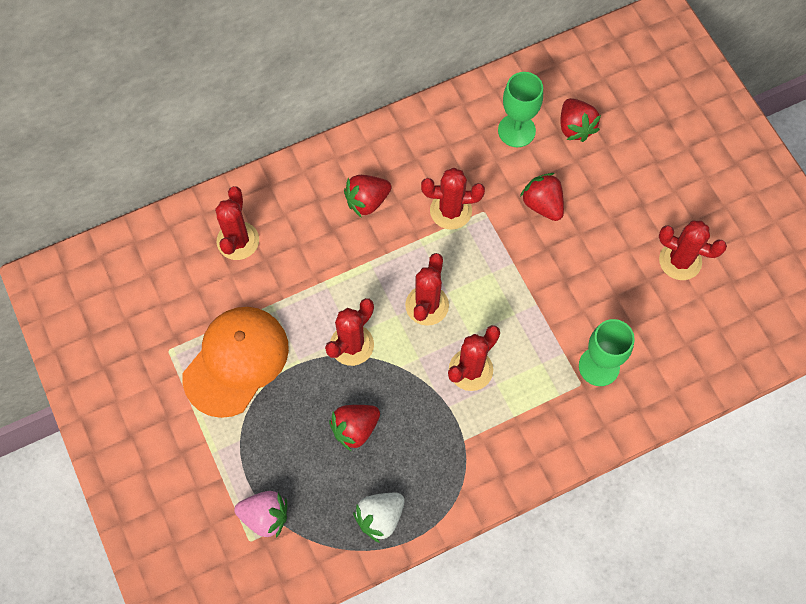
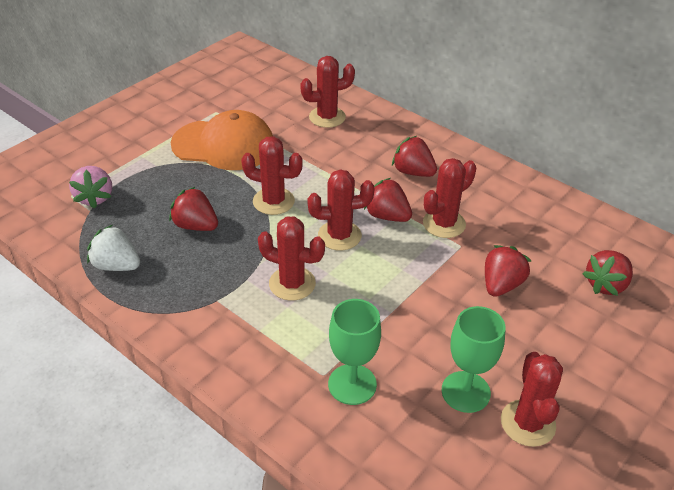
camera: 65 degrees right, 25 degrees down
red cactus [421,168,485,230] -> red cactus turned 75 degrees clockwise [423,158,476,238]
green goblet [498,72,543,147] -> green goblet moved to [442,306,505,413]
none -> red strawberry [364,178,412,222]

